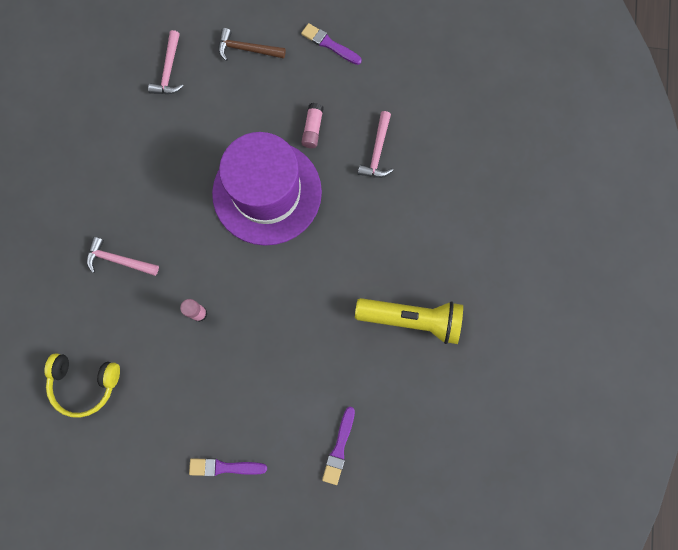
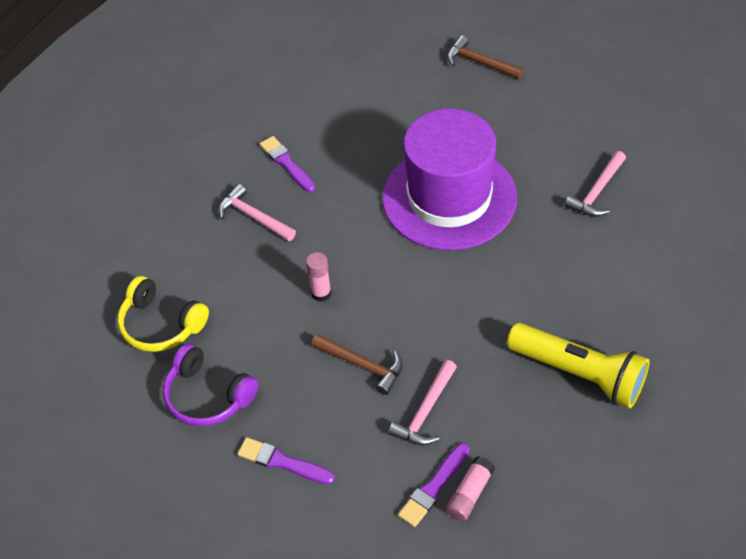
camera: 25 degrees right, 25 degrees down
pink hammer [148,30,183,94] -> pink hammer moved to [388,360,457,445]
purple brush [301,23,362,65] -> purple brush moved to [260,136,315,192]
pink glue stick [301,103,324,148] -> pink glue stick moved to [446,456,495,521]
none -> purple headphones [163,344,258,427]
none -> brown hammer [311,334,403,395]

